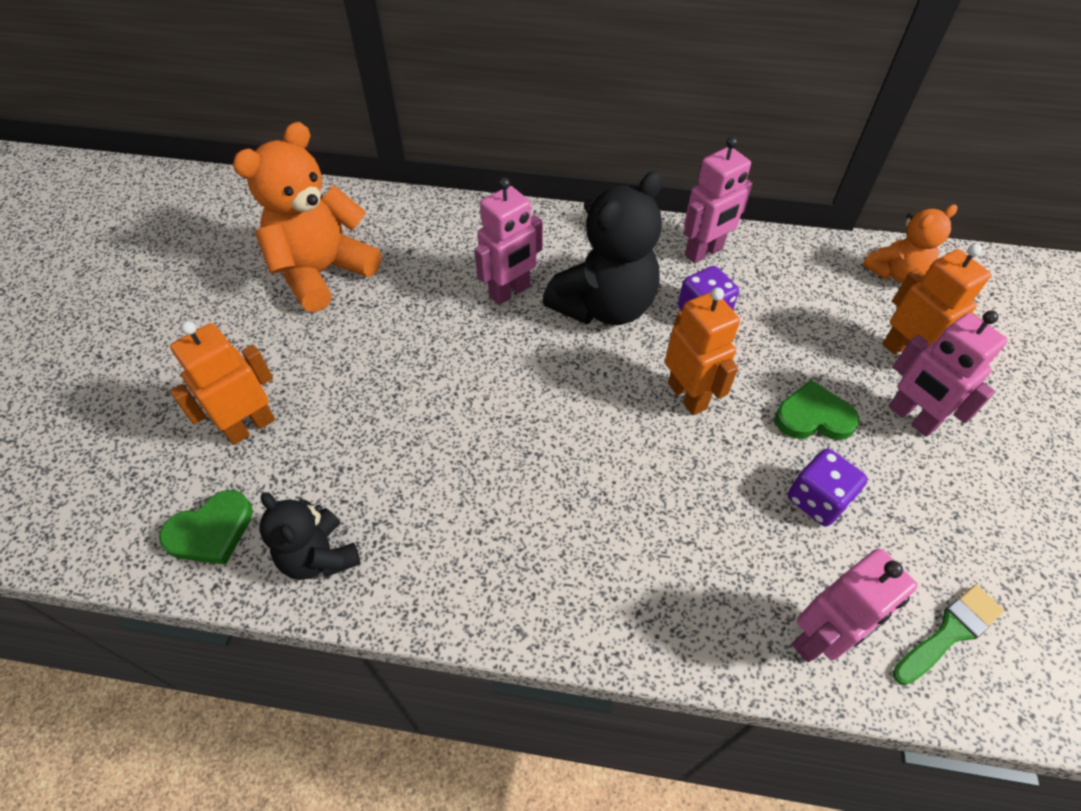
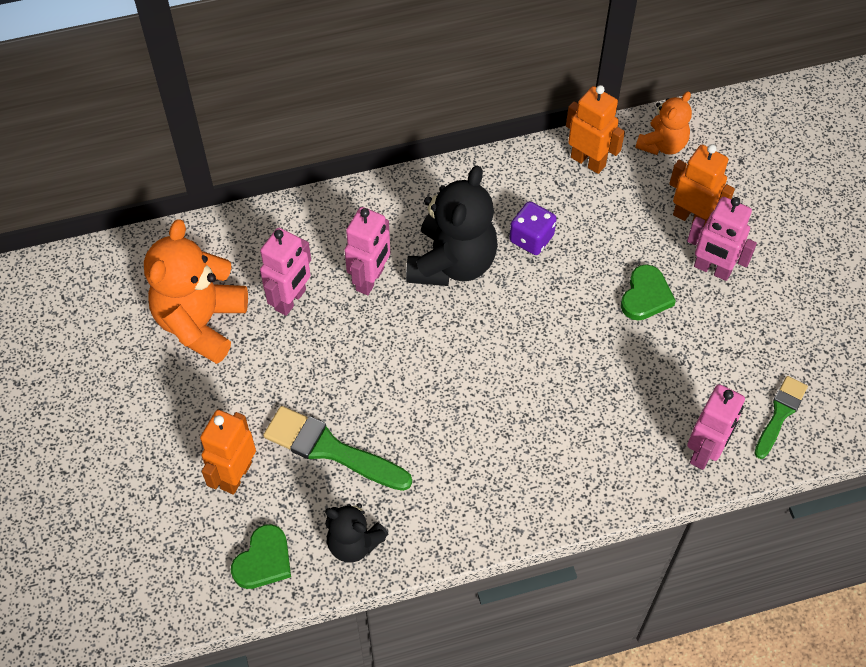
camera: 25 degrees left, 5 degrees up
orange robot [665,288,740,415] -> orange robot moved to [566,85,625,174]
pink robot [684,137,752,263] -> pink robot moved to [260,228,311,316]
green heart [775,380,859,440] -> green heart turned 135 degrees clockwise [621,264,676,321]
purple dice [788,449,868,526] -> none
none -> green brush [263,406,412,491]

